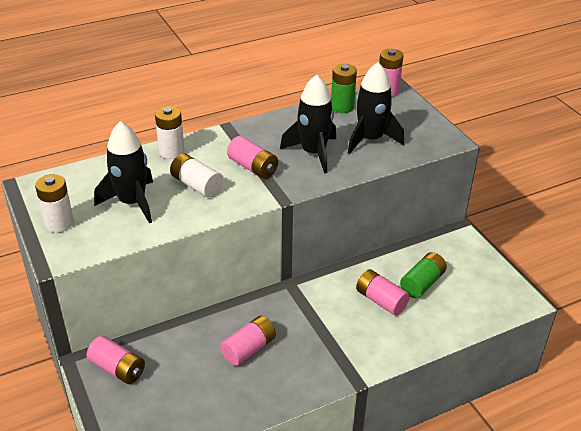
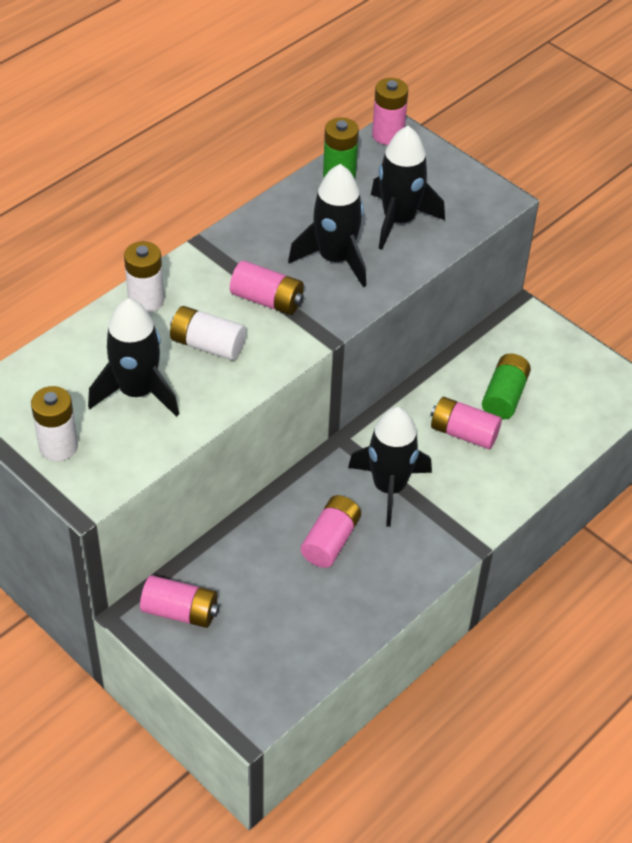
camera: 20 degrees left, 10 degrees up
none -> black rocket [348,407,432,527]

